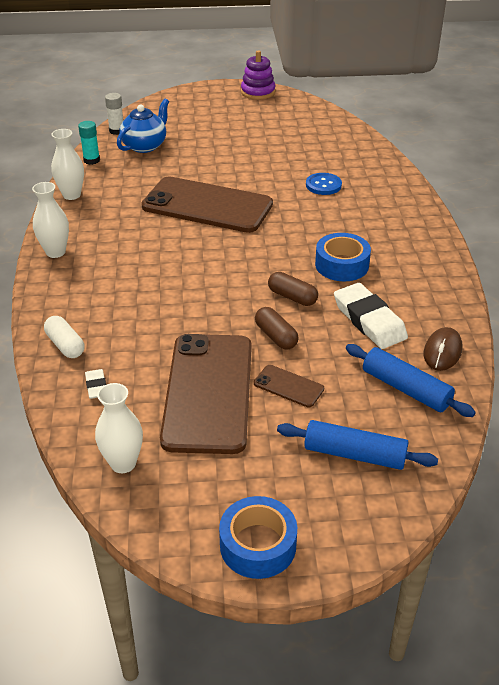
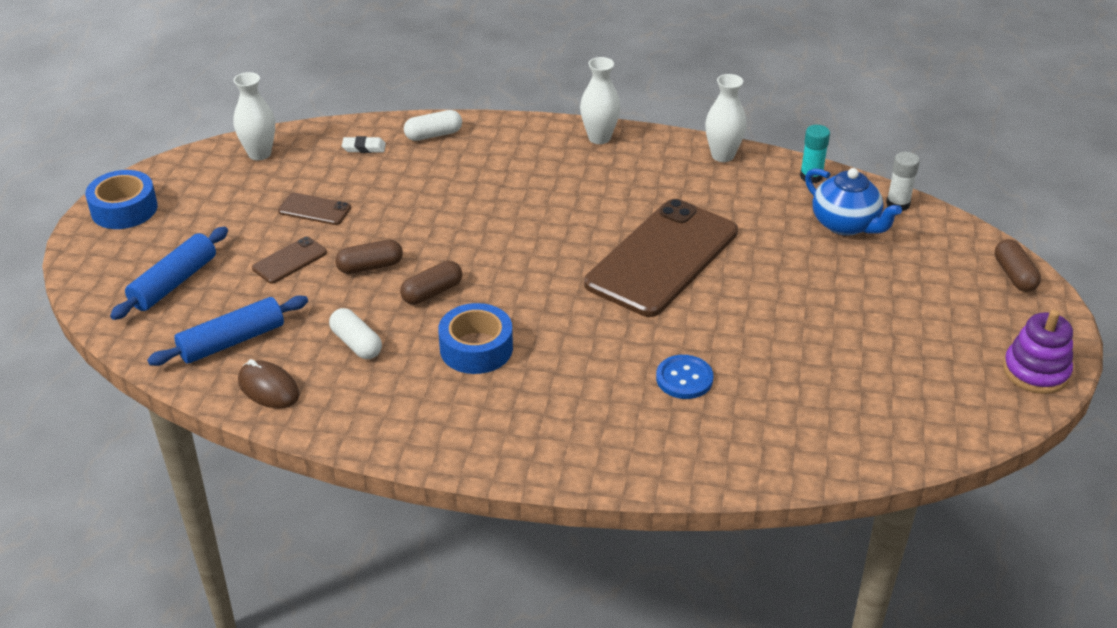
camera: 105 degrees right, 0 degrees up
brown phone [160,334,252,454] -> brown phone [278,193,351,225], size x0.42
white eraser [334,283,408,349] -> white capsule [329,308,382,359]
none -> brown capsule [995,239,1041,292]

